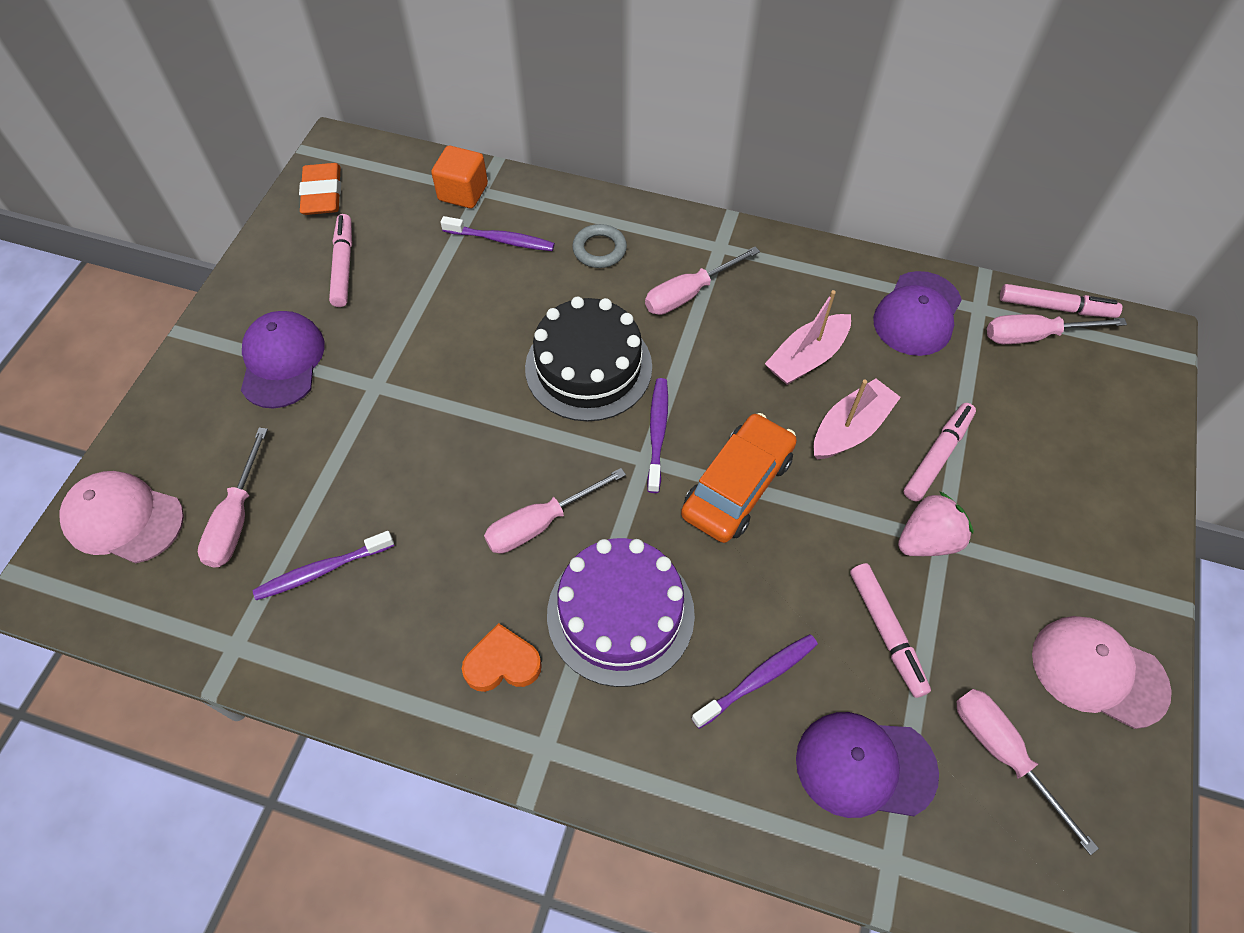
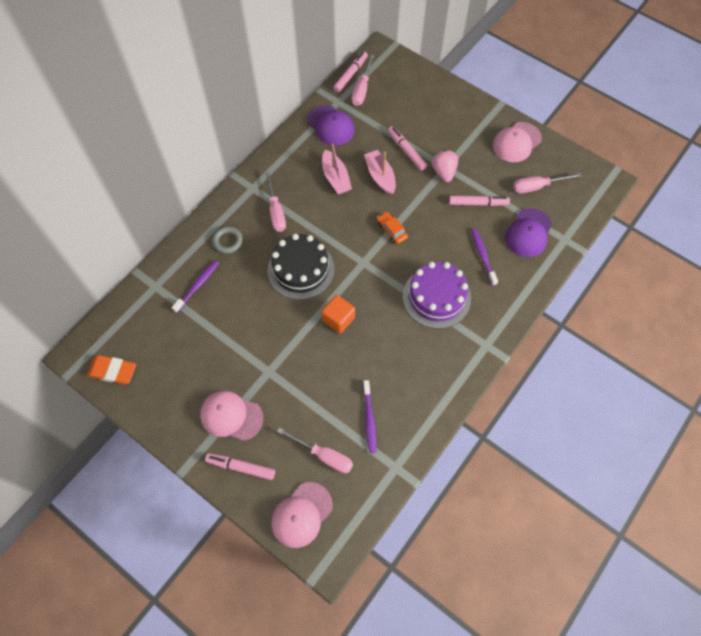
camera: 70 degrees left, 5 degrees up
purple cap [241,311,325,409] -> pink cap [200,391,263,441]
pink marker [329,214,352,307] -> pink marker moved to [205,453,275,480]
orange cube [431,146,488,208] -> orange cube moved to [322,295,355,333]
orange heart [462,623,542,692] -> none
pink screwdriver [484,468,626,554] -> none
purple toothbrush [647,378,668,493] -> none
orange car [681,413,797,543] -> orange car [377,212,408,244], size x0.54

